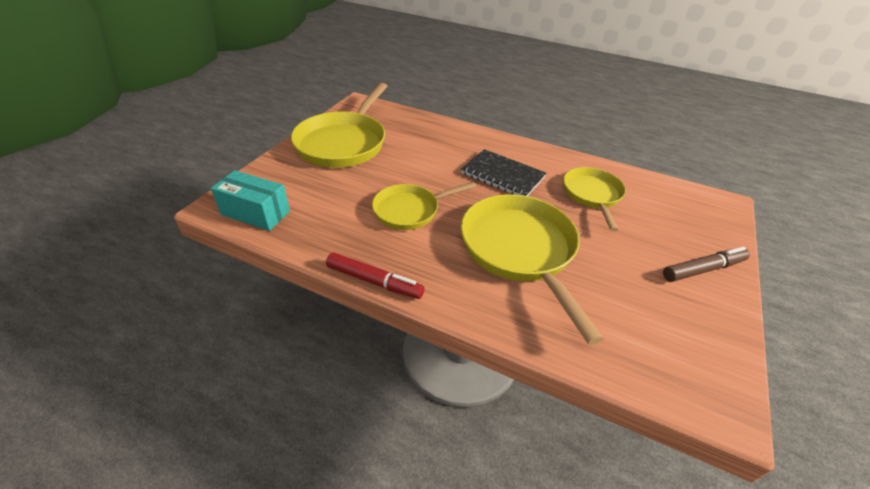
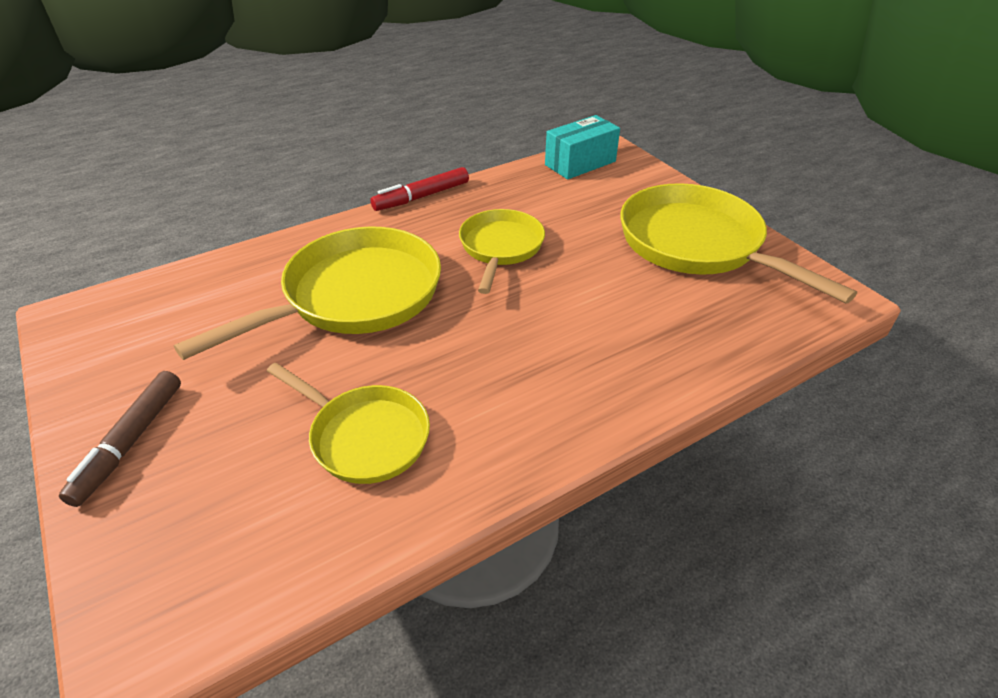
camera: 125 degrees right, 0 degrees up
yellow pan [460,194,604,345] -> yellow pan turned 60 degrees counterclockwise [174,227,441,360]
black notebook [461,149,546,196] -> none

